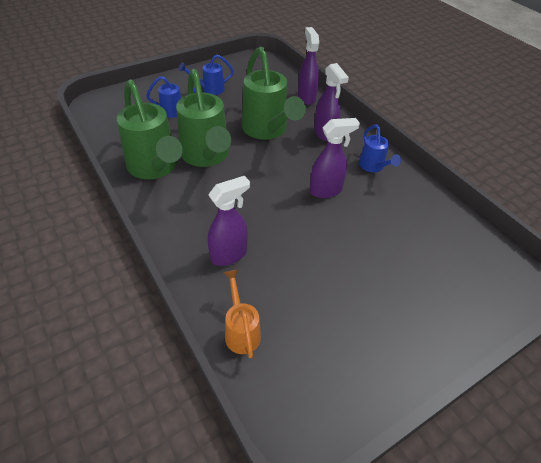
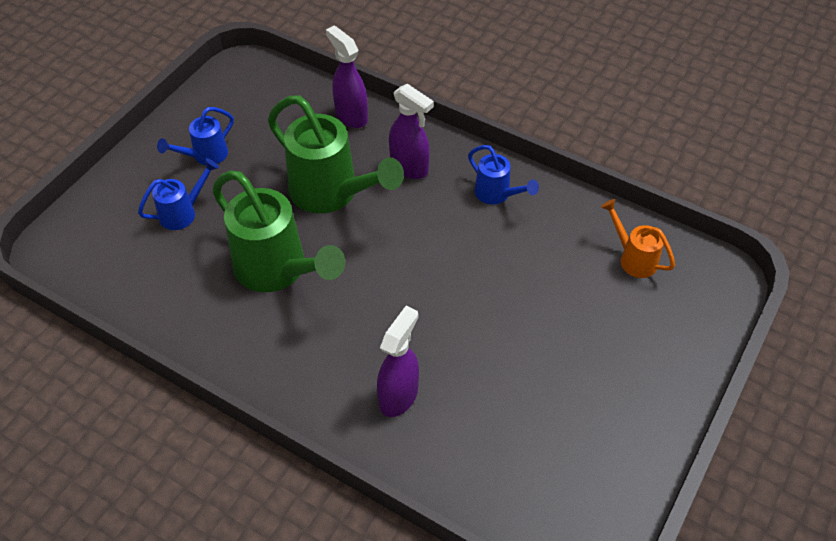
camera: 25 degrees left, 5 degrees up
green watering can [117,79,183,179] -> none
orange watering can [223,270,261,358] -> orange watering can moved to [601,199,675,278]
purple spray bottle [309,118,360,198] -> none

